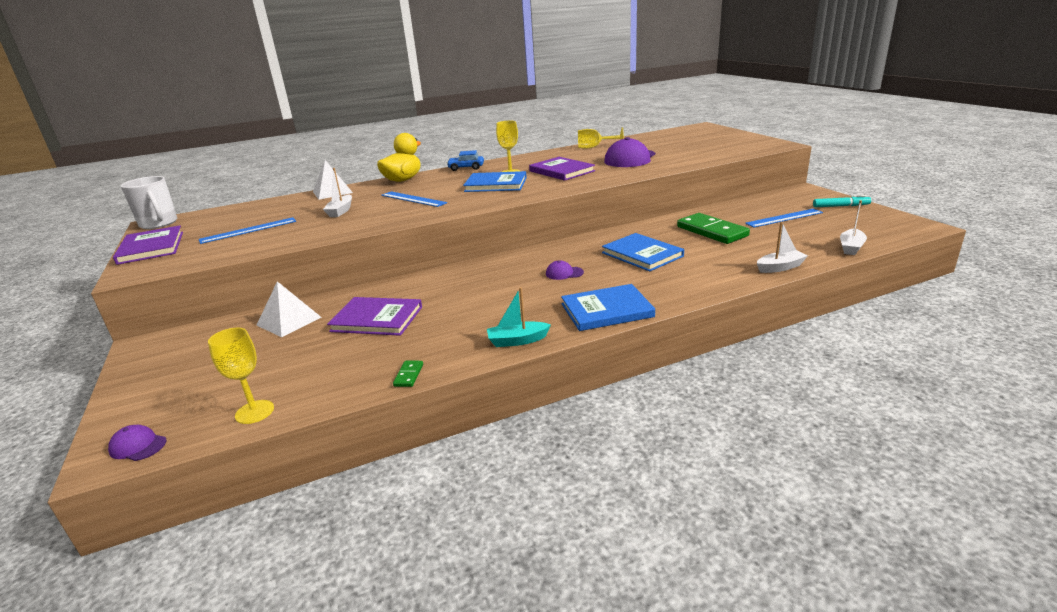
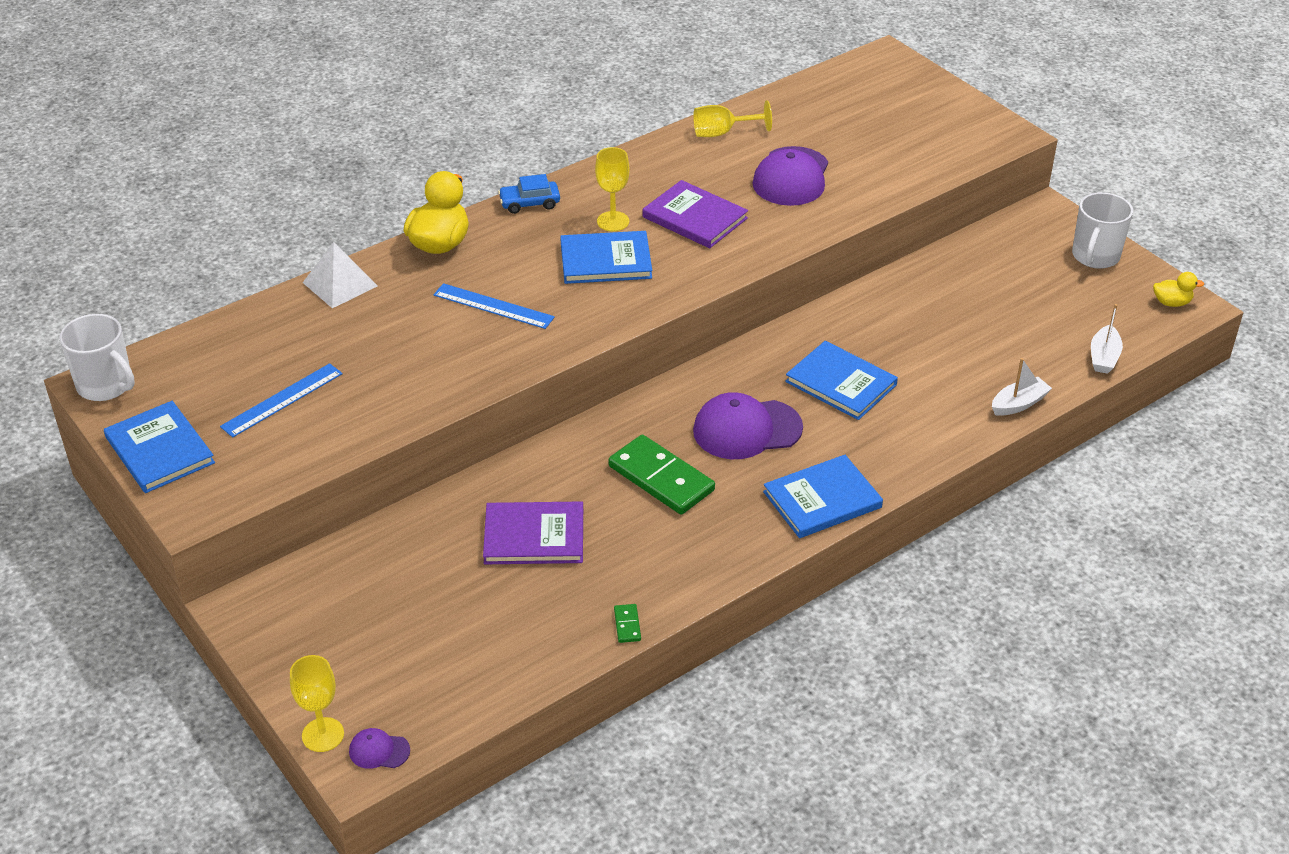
camera: 15 degrees left, 15 degrees up
purple book [113,225,183,265] -> blue book [104,401,215,493]
yellow goblet [208,328,274,424] -> yellow goblet moved to [290,655,344,752]
white pyramid [257,281,321,337] -> none
white boat [323,168,352,217] -> none
turquoise boat [487,287,551,347] -> none
purple cap [546,260,584,280] -> purple cap [693,392,803,459], size x2.15
green domino [677,213,750,244] -> green domino moved to [608,435,715,515]
blue ruler [745,209,823,228] -> none
turquoise marker [813,195,871,207] -> white mug [1072,192,1133,269]
none -> yellow duck [1153,272,1204,307]

